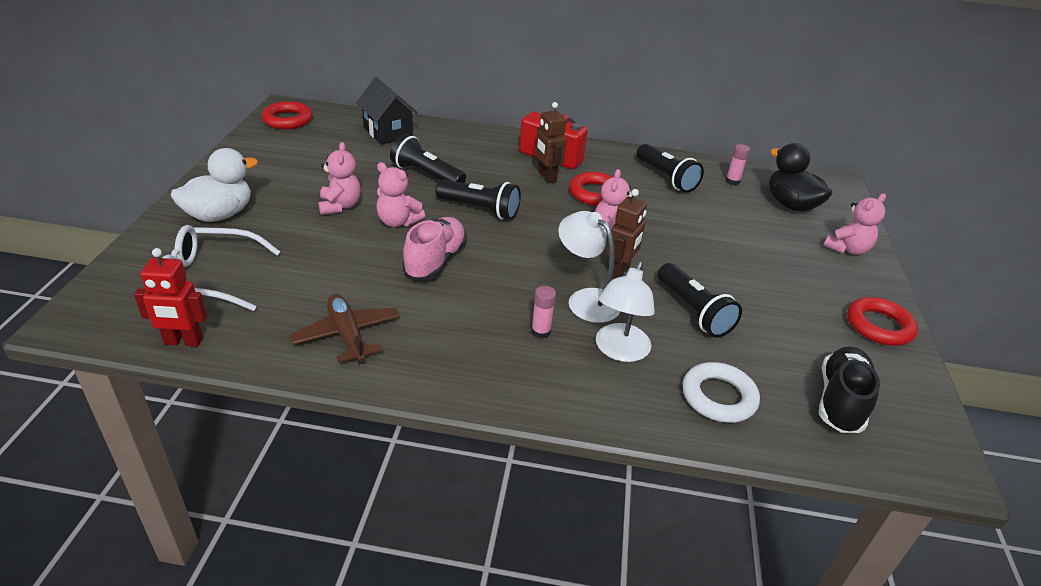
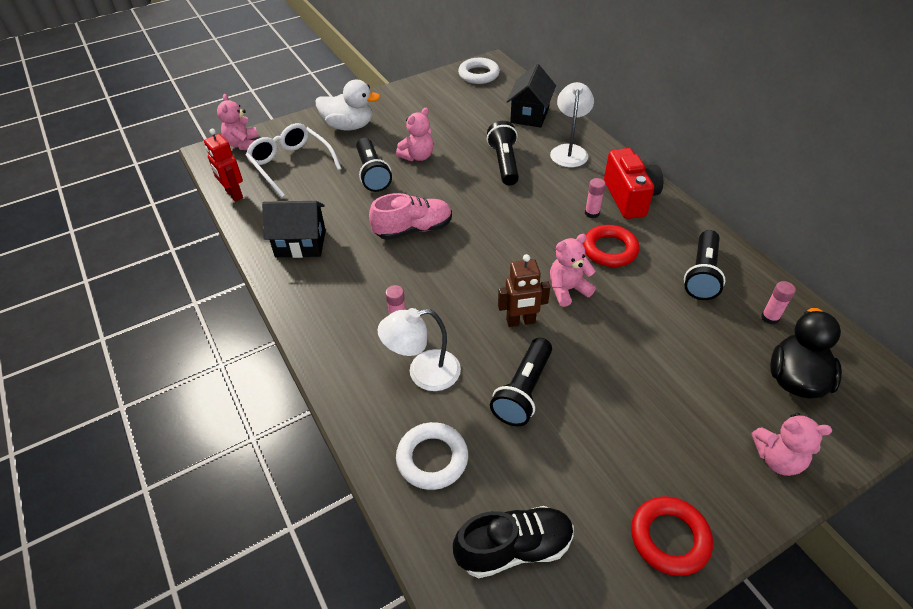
camera: 55 degrees right, 10 degrees up
red ring [261,101,313,129] -> white ring [458,58,500,84]
brown plane [290,294,400,364] -> black house [262,201,326,258]
pink teddy bear [376,162,425,227] -> pink teddy bear moved to [217,94,259,150]
black flashlight [435,180,521,220] -> black flashlight moved to [356,138,392,192]
brown robot [535,102,566,183] -> pink glue stick [585,178,606,218]
white lamp [558,211,621,323] -> white lamp moved to [550,82,594,167]

